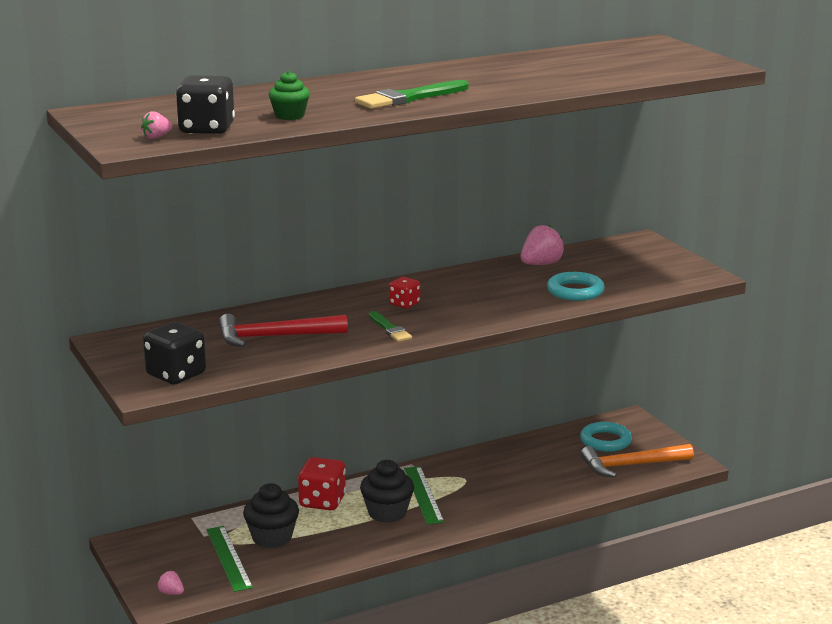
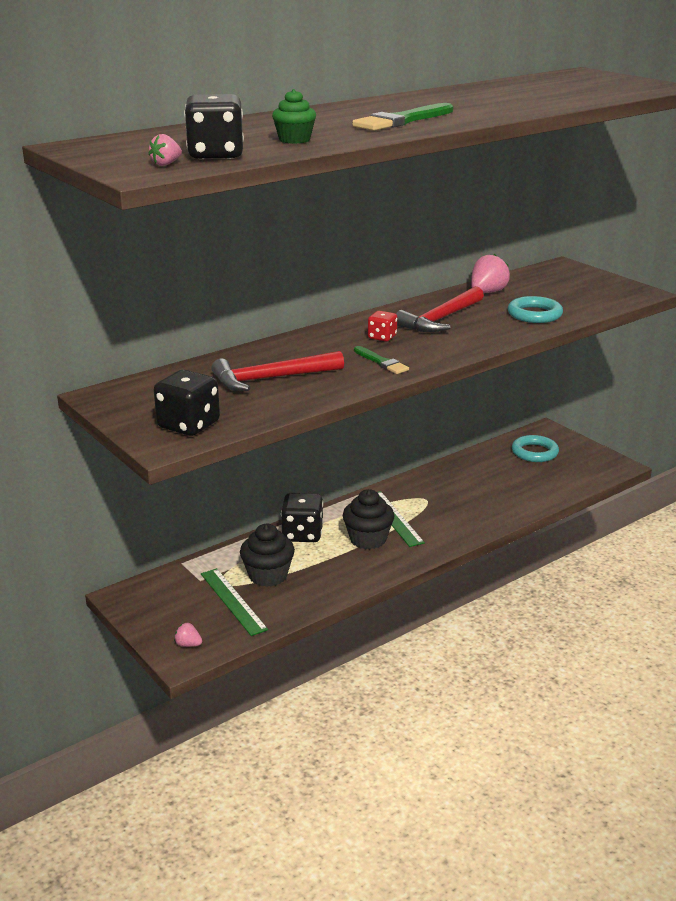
camera: 10 degrees left, 5 degrees up
red dice [298,457,346,510] -> black dice [281,493,324,542]
orange hammer [580,444,694,478] -> none
none -> red hammer [396,286,484,332]

